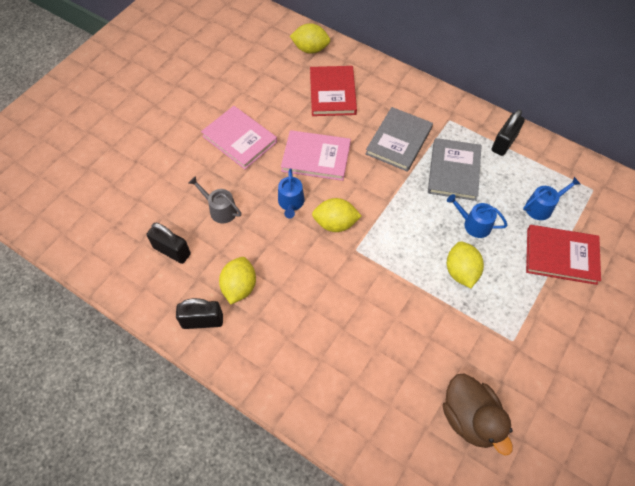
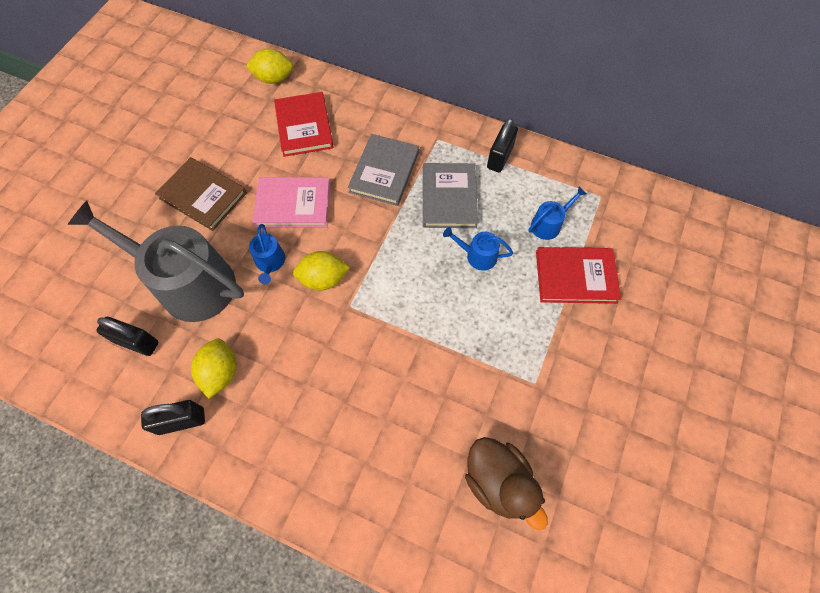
camera: 10 degrees left, 5 degrees up
grey watering can [189,176,241,224] -> grey watering can [68,201,244,322], size x2.36
pink book [201,106,277,169] -> brown book [155,157,247,231]
yellow lemon [447,241,484,288] -> none

